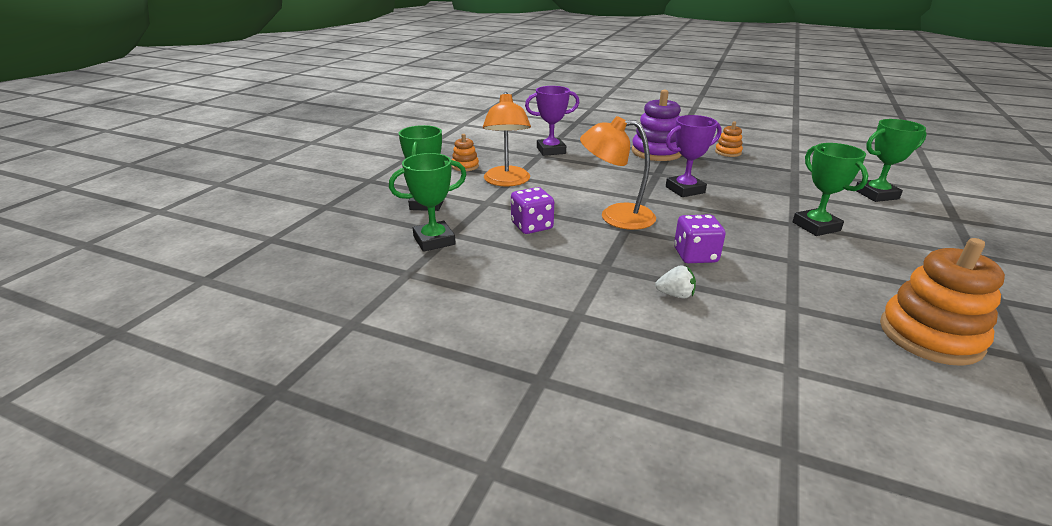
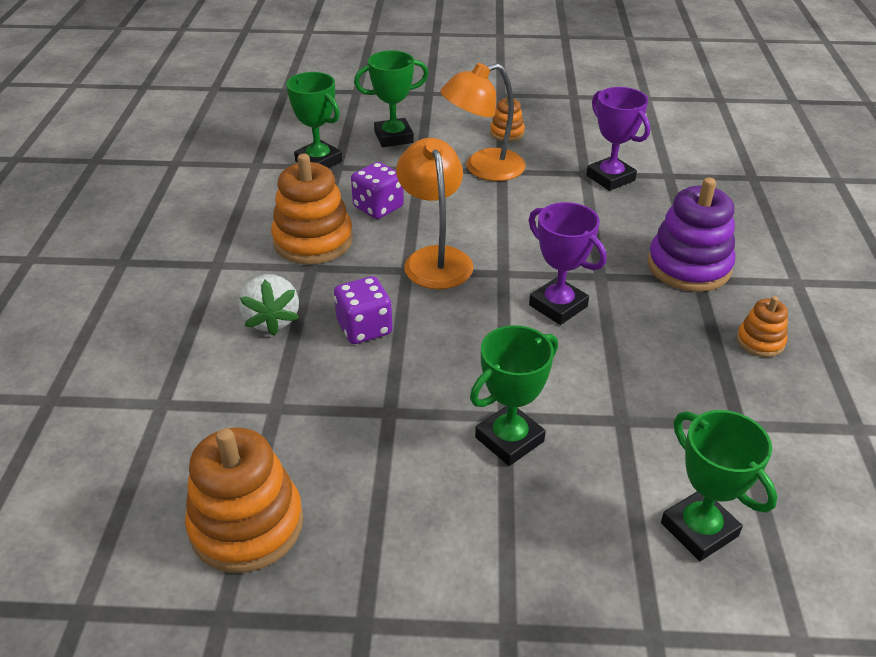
camera: 70 degrees right, 10 degrees up
white strawberry [655,265,696,298] -> white strawberry [239,274,299,336], size x1.61
none -> orange stacking toy [271,154,353,264]

